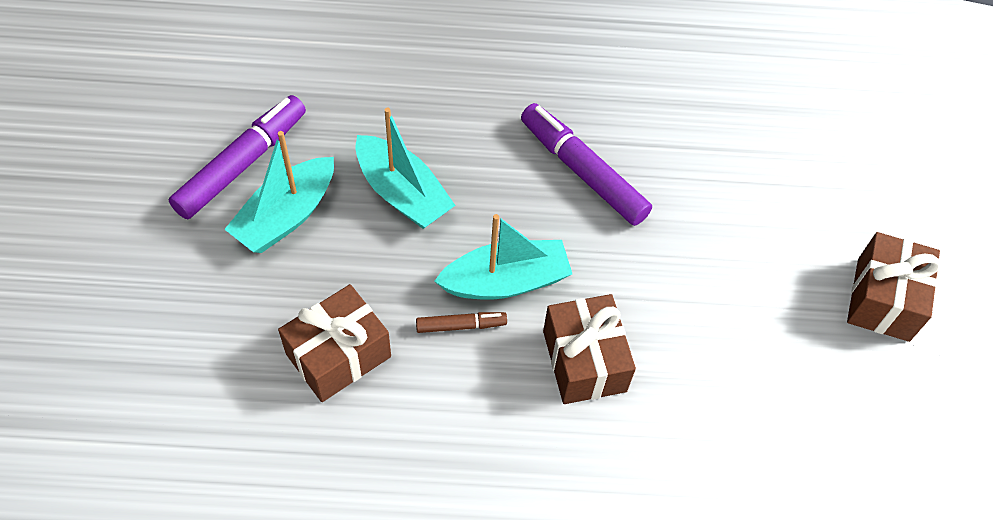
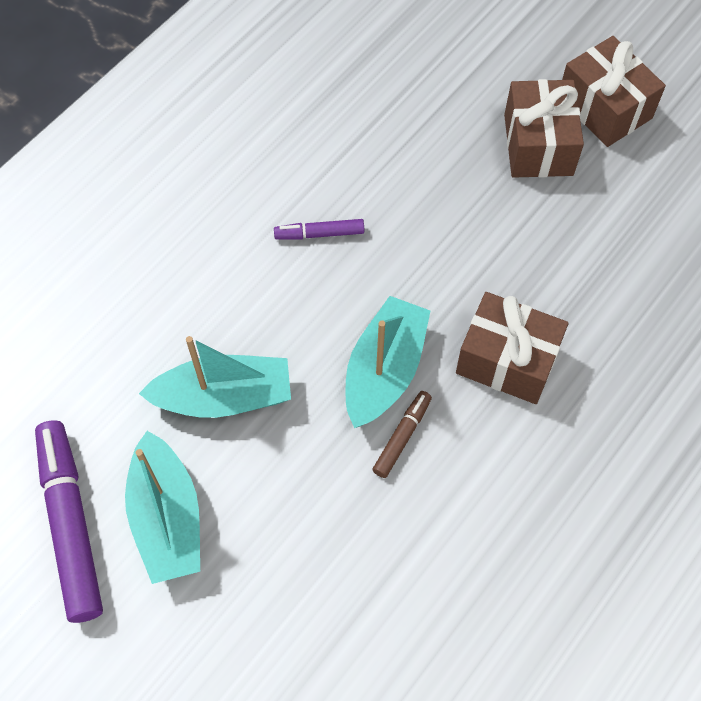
camera: 50 degrees left, 5 degrees up
brown gift [278,284,391,402] -> brown gift moved to [504,79,584,178]
purple marker [521,103,652,226] -> purple marker [274,219,364,240], size x0.50

